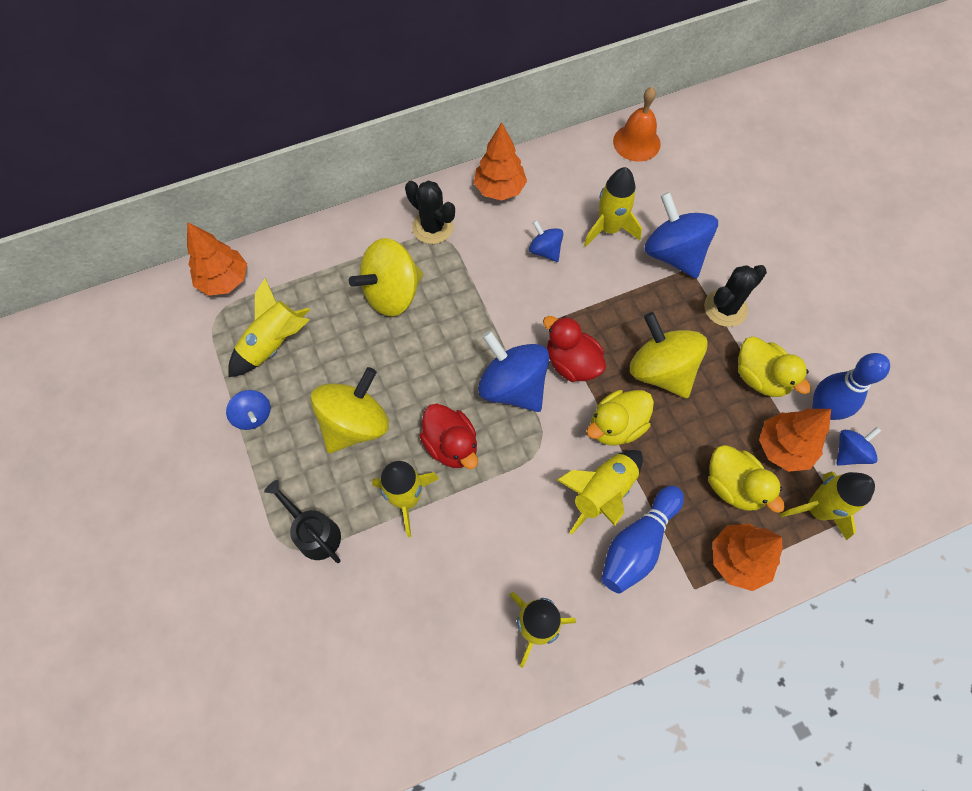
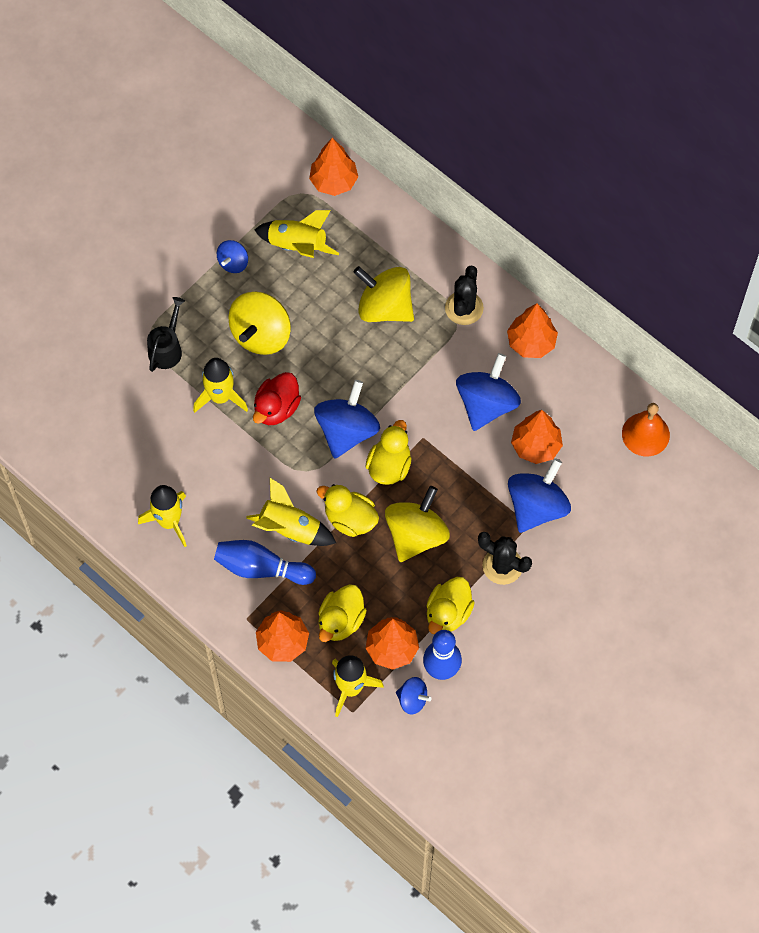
camera: 65 degrees right, 0 degrees up
yellow spinning top [310,367,389,453] -> yellow spinning top turned 105 degrees clockwise [228,292,291,355]
blue spinning top [529,220,563,262] -> blue spinning top [456,353,521,431], size x1.90
red duck [543,316,606,382] -> yellow duck [365,420,412,485]
yellow rocket [584,167,642,247] -> orange tree [511,410,563,464]

